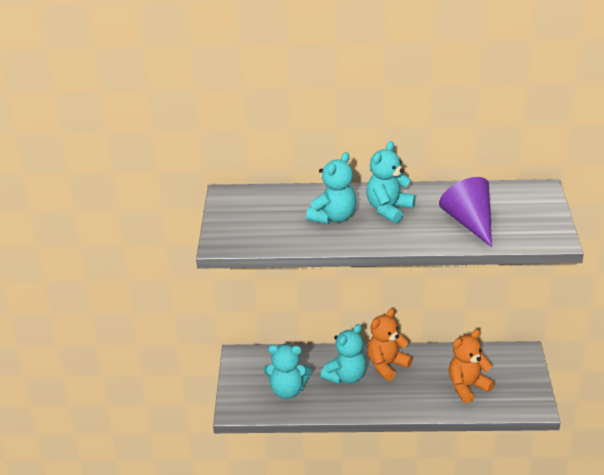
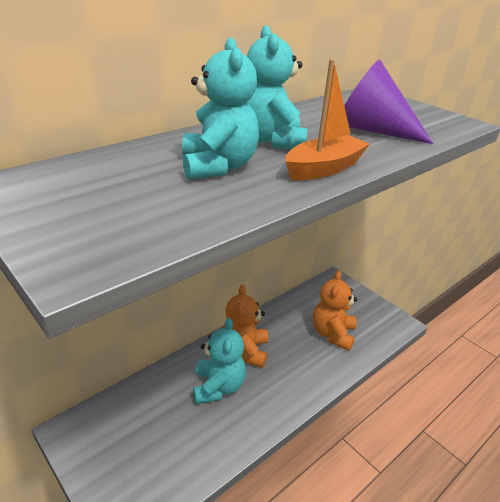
camera: 45 degrees left, 0 degrees up
turquoise teddy bear [263,344,311,399] -> none
none -> orange boat [286,59,370,180]

